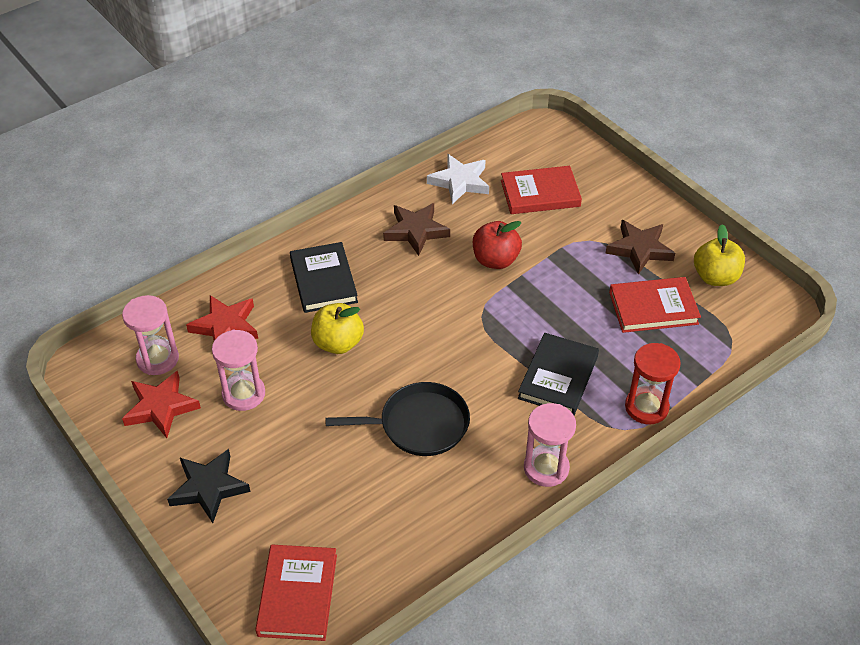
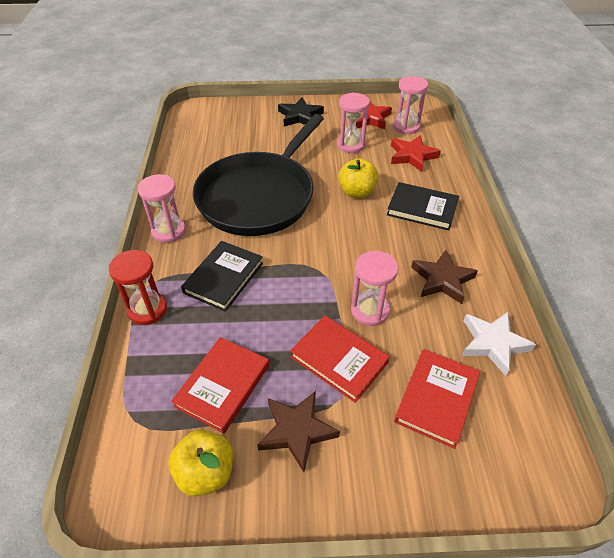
camera: 125 degrees right, 0 degrees up
red book [255,545,337,641] -> red book moved to [290,315,390,403]
black pan [325,382,470,456] -> black pan [193,114,324,236], size x1.86
red apple [473,221,522,269] -> pink hourglass [351,251,398,326]
black book [518,333,599,415] -> black book turned 60 degrees clockwise [181,241,263,312]

